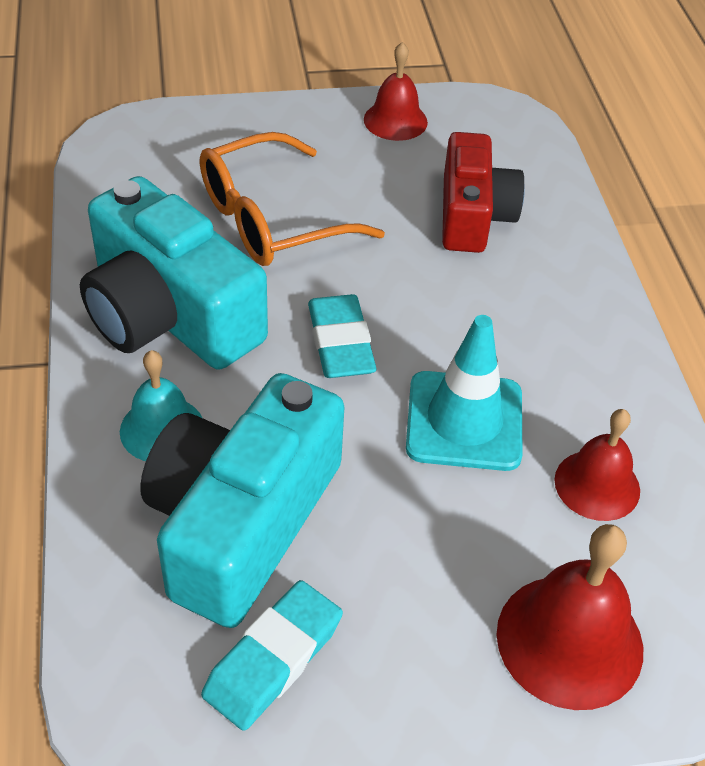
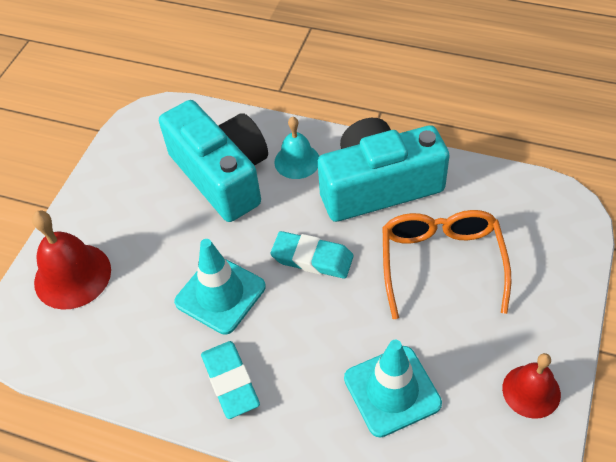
camera: 125 degrees right, 5 degrees up
turquoise eraser [201,580,343,731] -> turquoise eraser moved to [201,341,260,419]
red camera [442,132,525,253] -> turquoise traffic cone [344,340,442,438]
red bell [554,409,640,521] -> none

